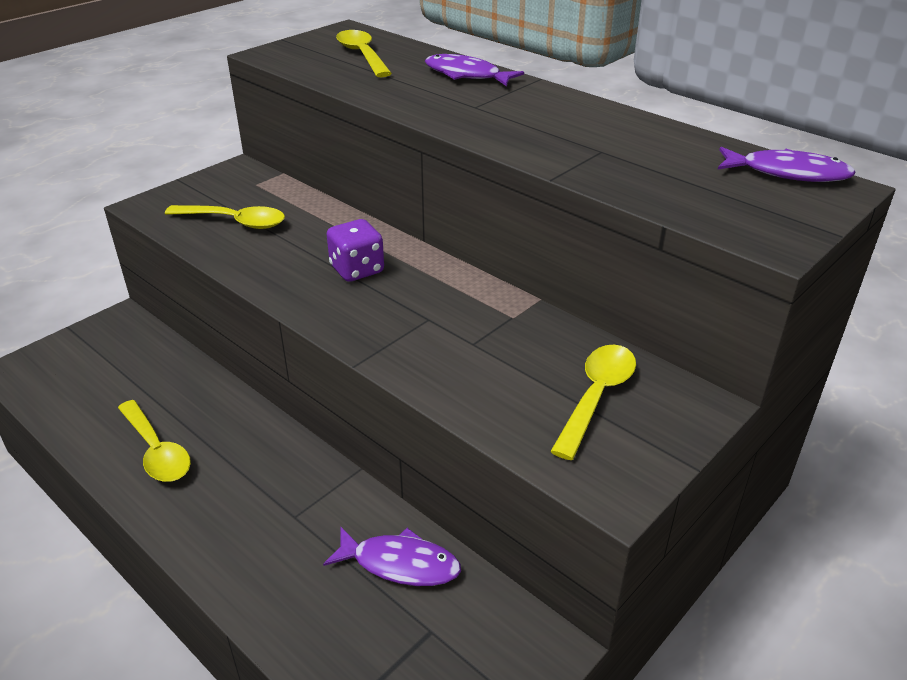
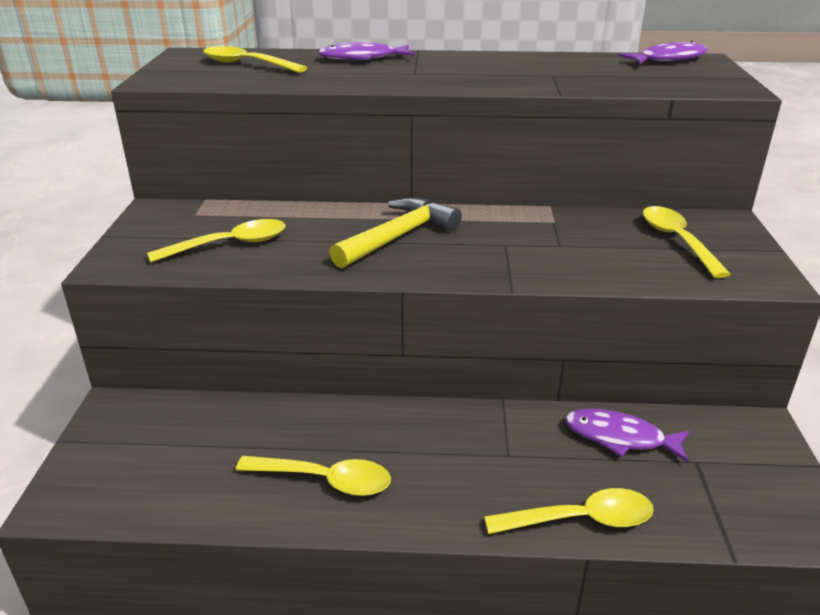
camera: 40 degrees left, 5 degrees down
purple fish [323,527,461,586] -> purple fish turned 135 degrees counterclockwise [565,408,690,463]
purple dice [327,219,384,282] -> yellow hammer [329,198,462,269]
none -> yellow spoon [484,488,654,534]

